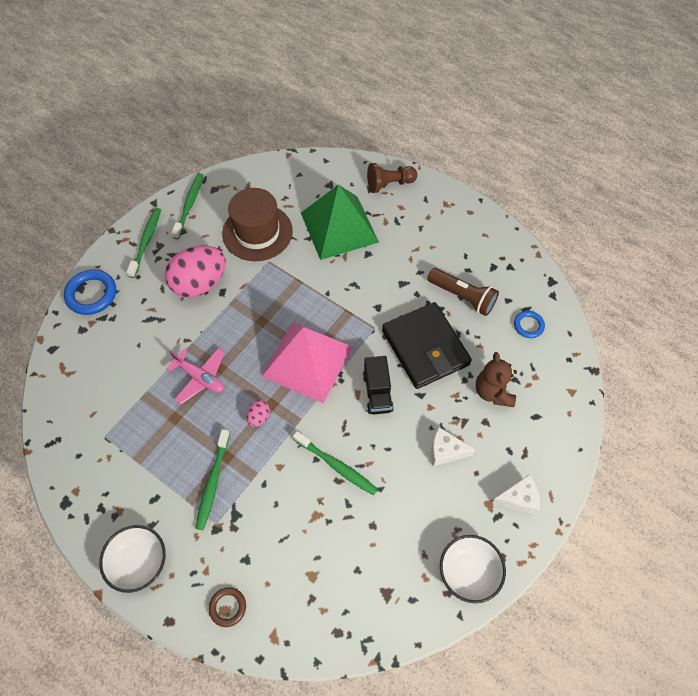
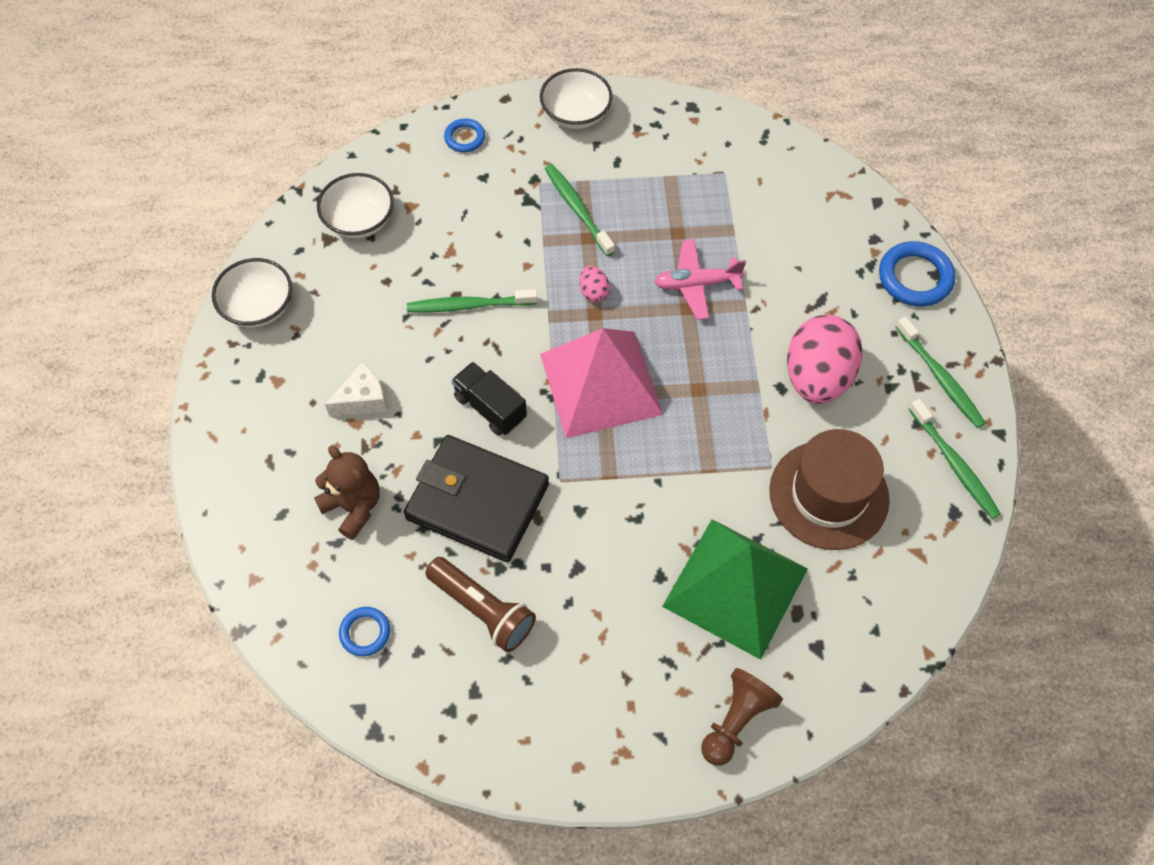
camera: 140 degrees right, 0 degrees up
brown ring [209,587,246,627] -> blue ring [444,118,485,152]
brown flashlight [427,268,499,316] -> brown flashlight turned 135 degrees counterclockwise [425,557,536,653]
white cheese [492,474,540,515] -> none
none -> white bowl [317,173,394,239]

